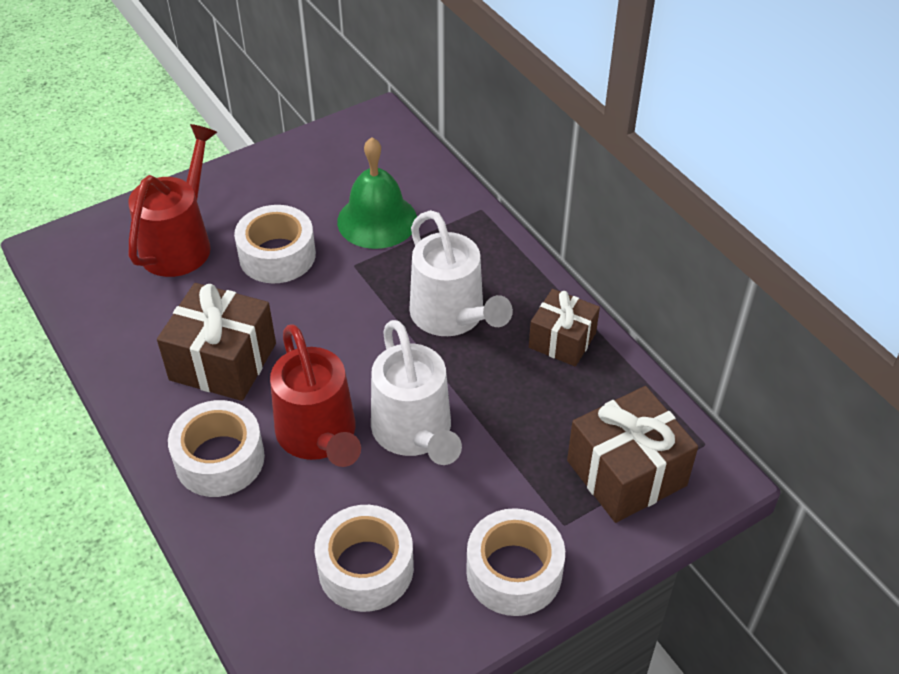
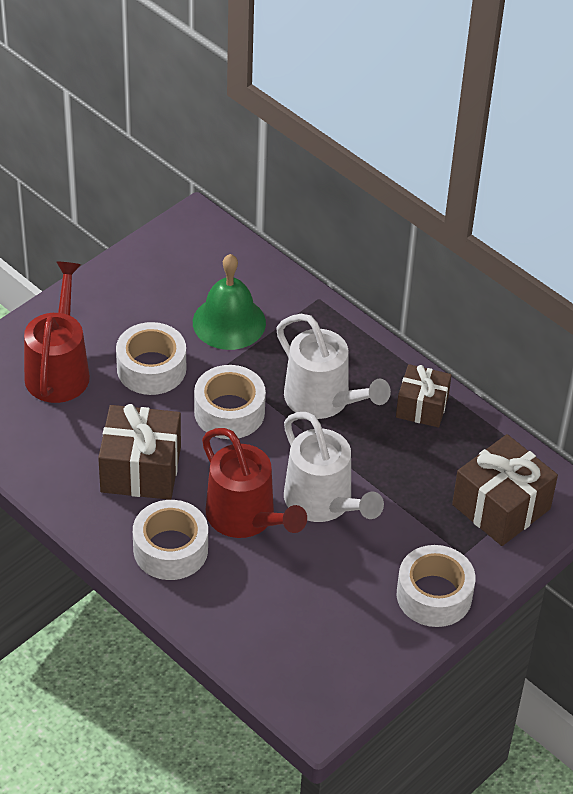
camera: 15 degrees left, 0 degrees up
white tape [315,505,414,612] -> white tape moved to [194,365,266,439]

